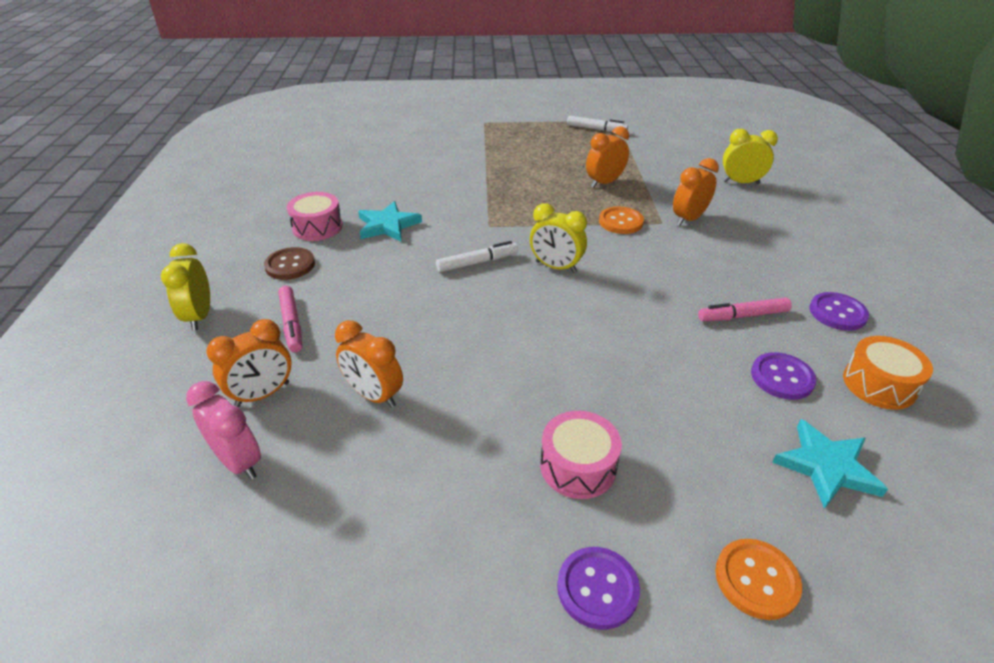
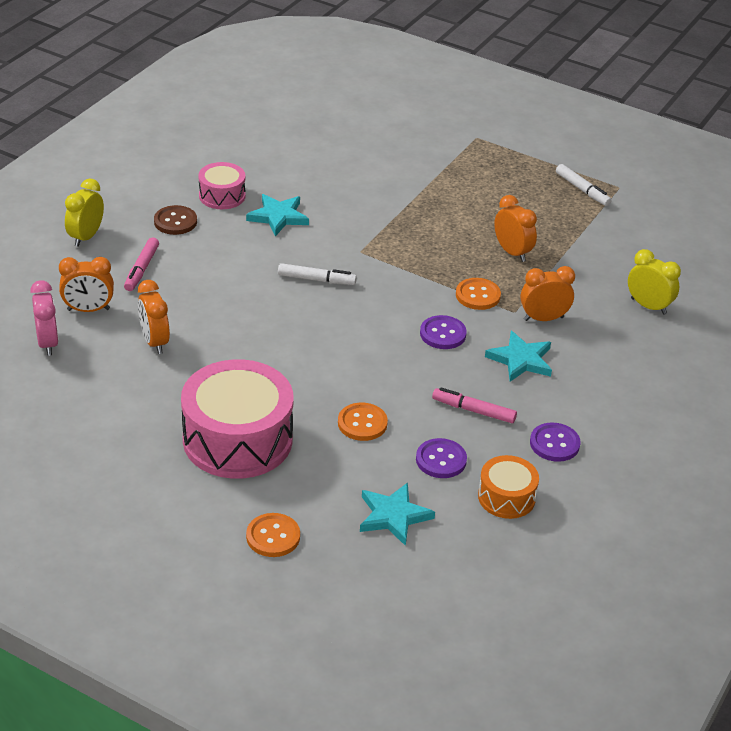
camera: 30 degrees right, 0 degrees up
yellow clock [530,203,587,273] -> none
pink drum [540,411,622,499] -> pink drum [181,359,293,479], size x1.96
purple button [557,547,640,630] -> purple button moved to [420,315,467,349]
orange clock [586,126,629,188] -> orange clock turned 60 degrees clockwise [494,195,537,262]
none -> orange button [338,403,388,441]
none -> turquoise star [485,331,552,381]

